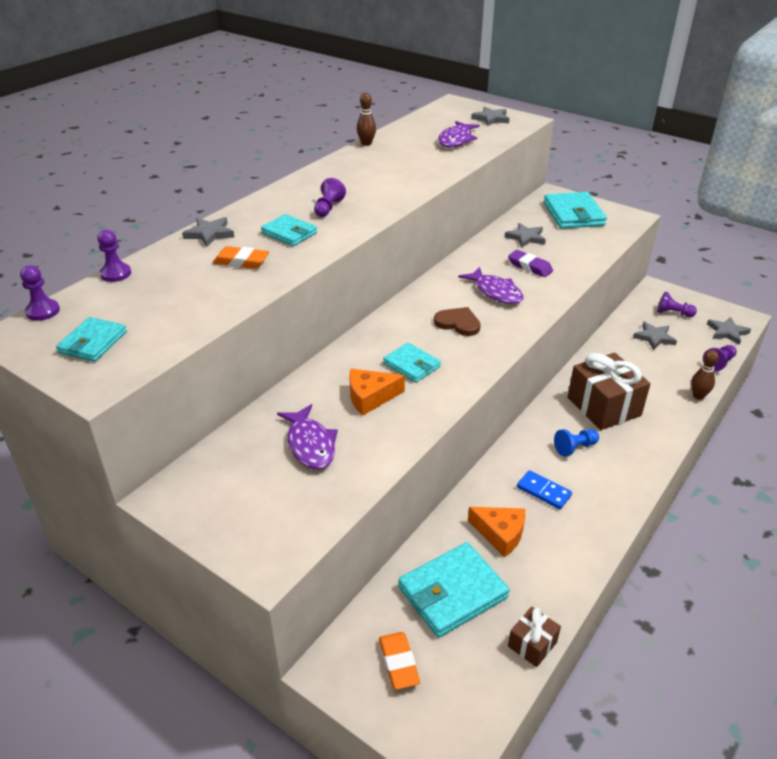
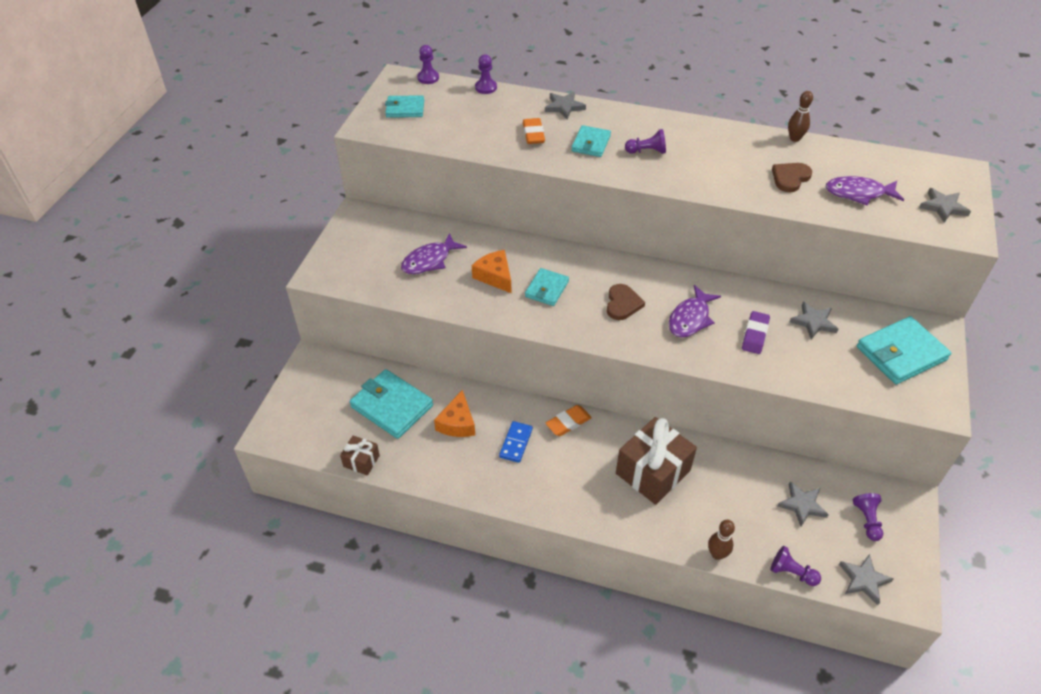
camera: 70 degrees right, 10 degrees up
orange eraser [379,632,420,690] -> orange eraser moved to [545,405,592,436]
blue pawn [554,429,599,457] -> none
none -> brown heart [772,163,812,192]

